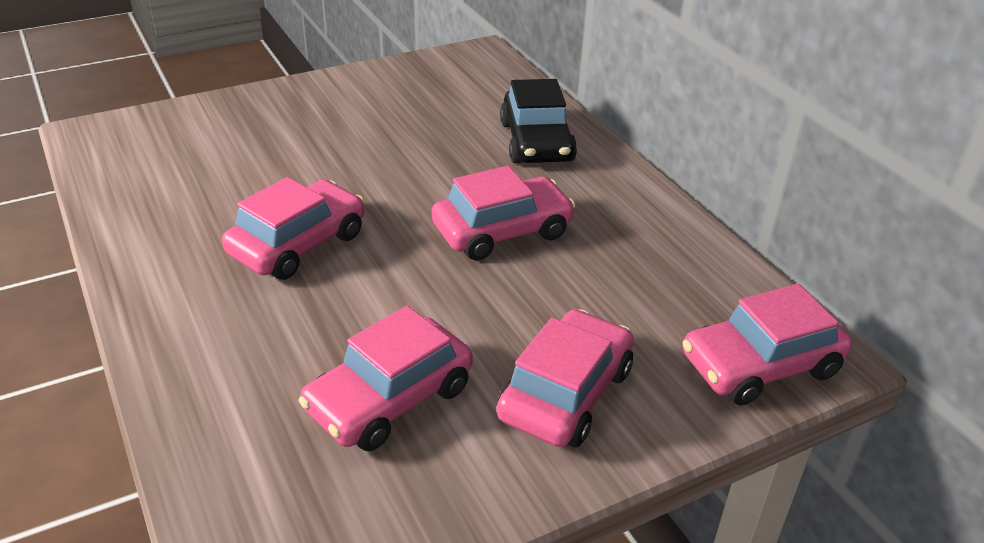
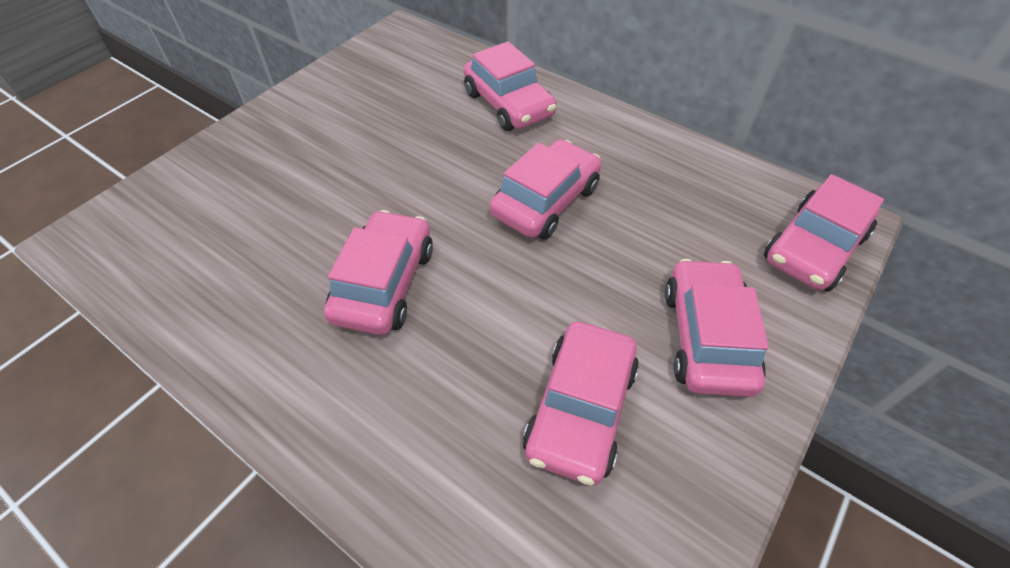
camera: 25 degrees left, 15 degrees up
black car [500,79,577,164] -> pink car [463,41,557,131]

